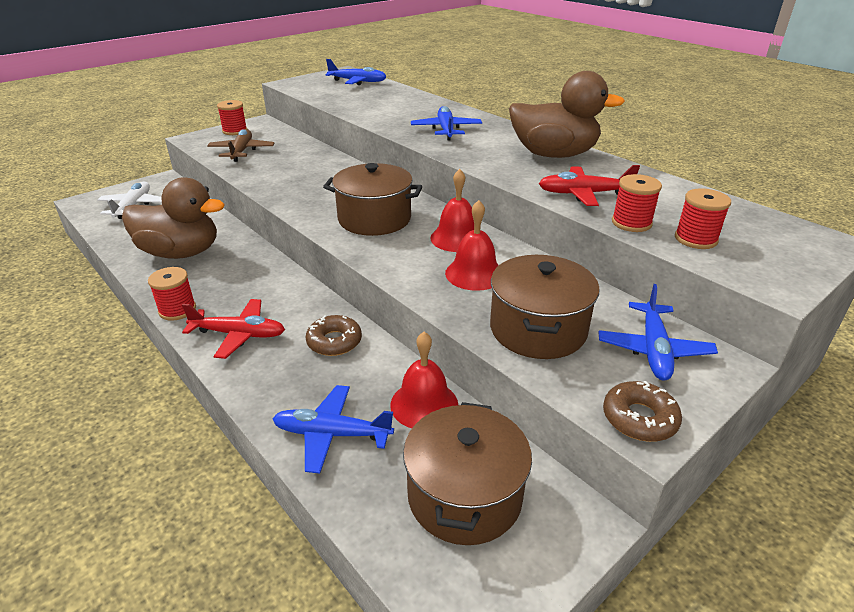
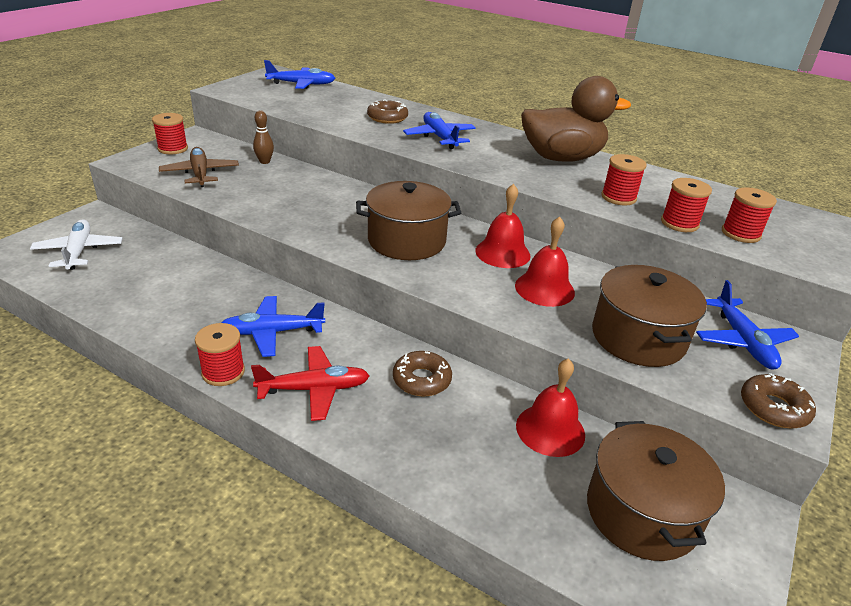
camera: 20 degrees left, 0 degrees up
brown duck [122,177,225,259] -> none
blue plane [273,385,394,474] -> blue plane moved to [222,296,325,357]
red plane [539,165,640,206] -> red spool [601,154,646,206]
none -> brown bowling pin [253,110,274,164]
none -> brown donut [367,99,408,124]

